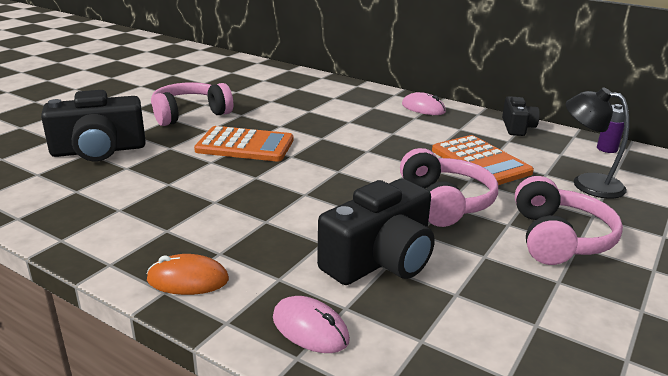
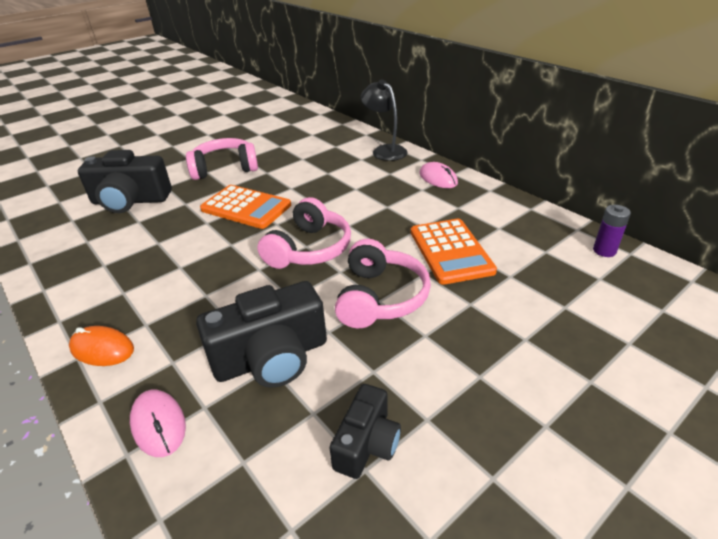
camera: 20 degrees right, 10 degrees up
black camera [502,96,540,136] -> black camera moved to [329,384,401,479]
pink headphones [515,176,623,265] -> pink headphones moved to [257,197,351,269]
black lamp [566,87,629,199] -> black lamp moved to [361,79,408,161]

